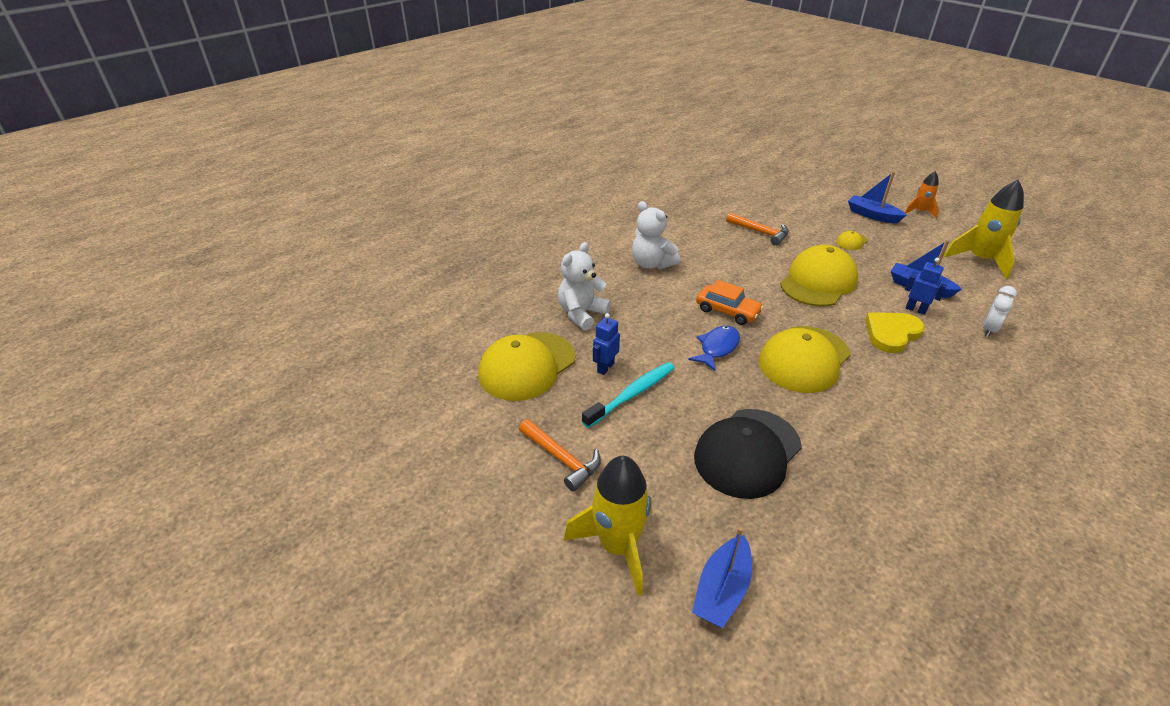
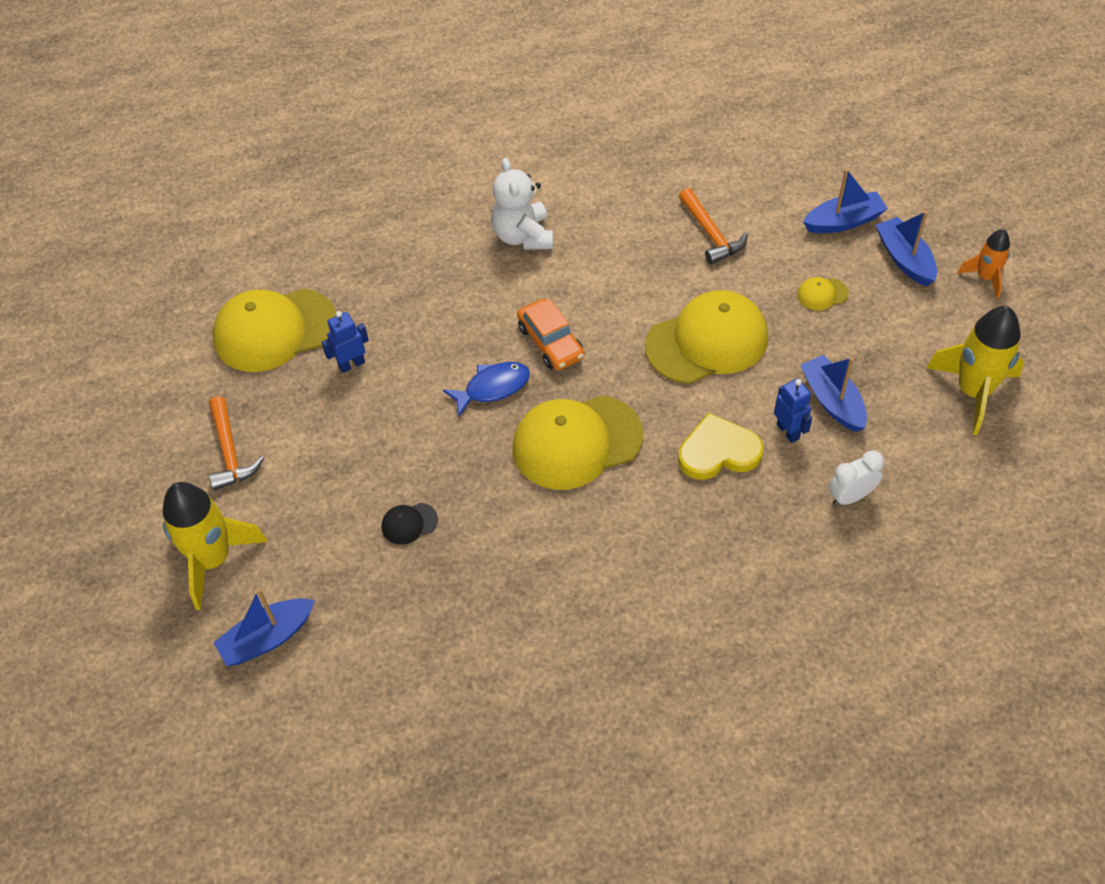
camera: 30 degrees right, 15 degrees up
white teddy bear [558,242,611,330] -> none
turquoise toothbrush [582,362,675,428] -> none
black cap [694,409,802,499] -> black cap [382,503,438,545], size x0.41
none -> blue boat [803,169,888,233]

